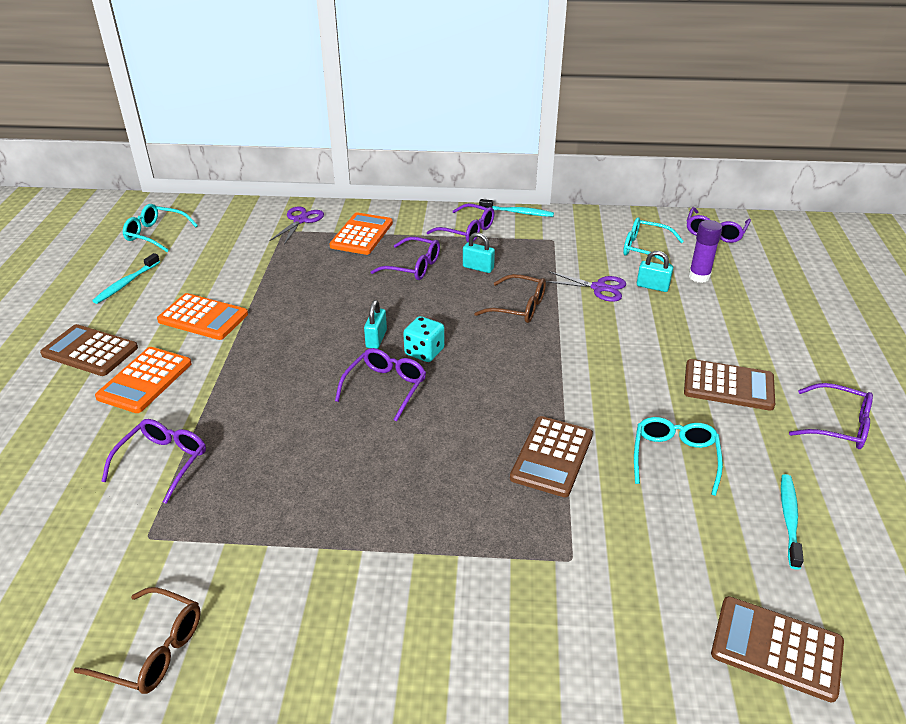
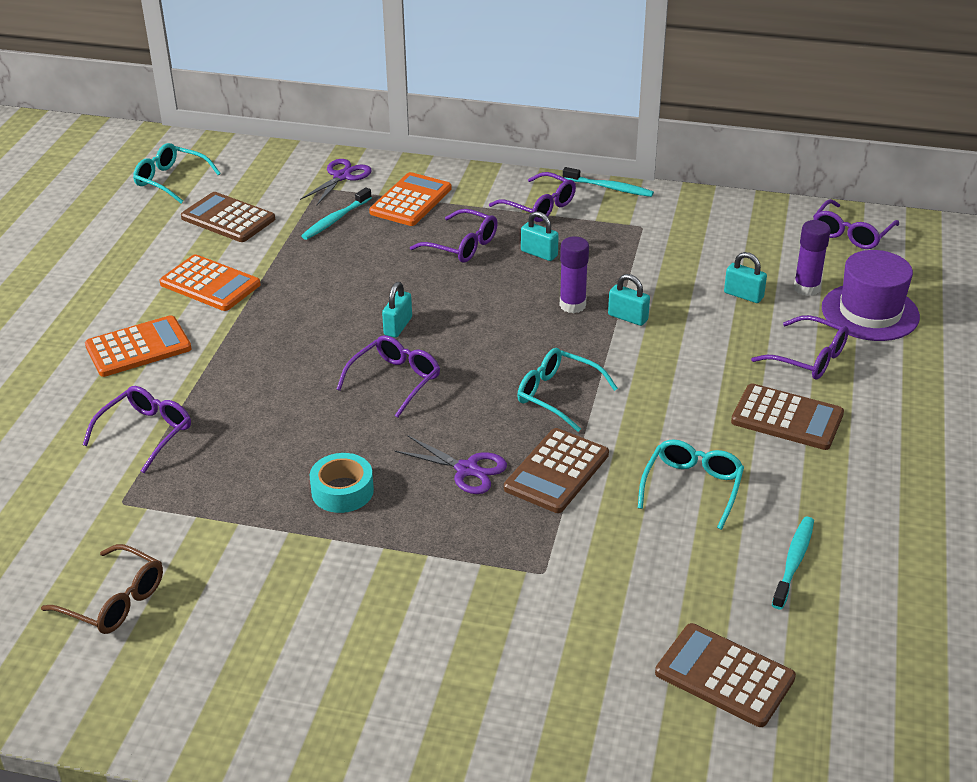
camera: 10 degrees right, 0 degrees up
brown calculator [40,324,138,376] -> brown calculator moved to [181,192,275,242]
turquoise toothbrush [92,253,160,304] -> turquoise toothbrush moved to [301,187,372,240]
orange calculator [95,347,192,413] -> orange calculator turned 150 degrees counterclockwise [85,315,192,377]
turquoise dice [403,316,445,362] -> none
brown glasses [474,274,546,323] -> purple glue stick [560,236,589,313]
purple scissors [546,271,626,302] -> purple scissors moved to [395,436,507,494]
turquoise glasses [623,217,684,267] -> turquoise glasses moved to [517,348,618,432]
purple glasses [789,383,873,449] -> purple glasses moved to [751,315,849,380]
none -> turquoise tape [310,453,374,513]
none -> turquoise padlock [608,274,650,326]
none -> purple hat [822,250,920,341]

